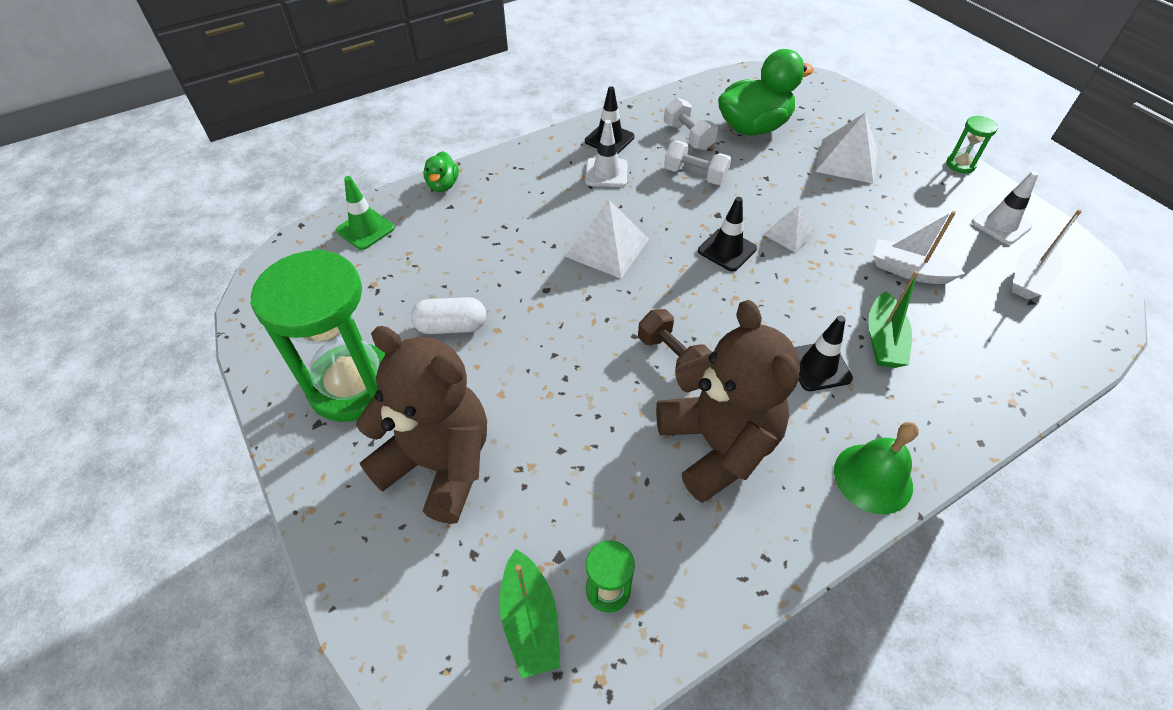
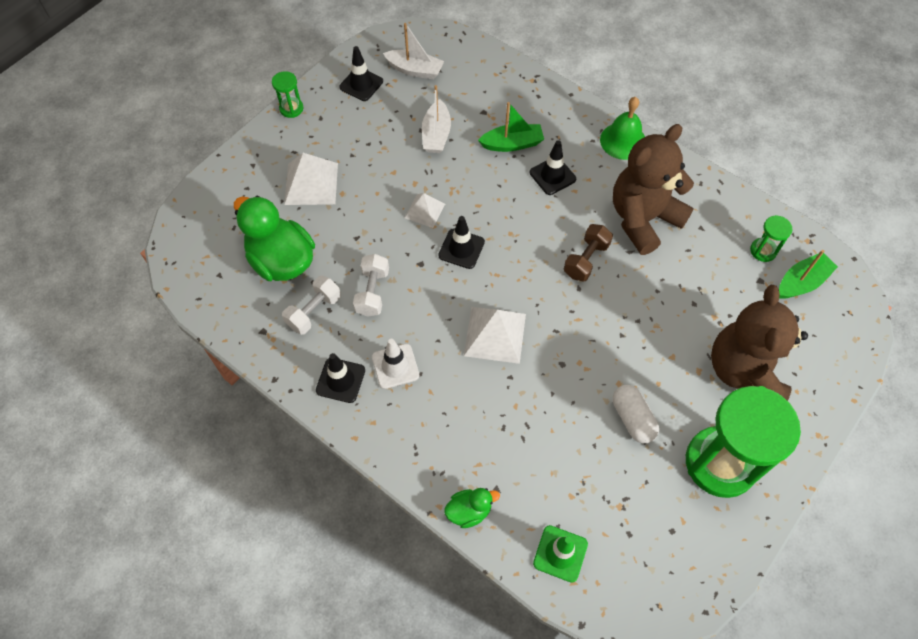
camera: 110 degrees left, 10 degrees up
white traffic cone [972,171,1038,245] -> black traffic cone [339,46,383,101]

